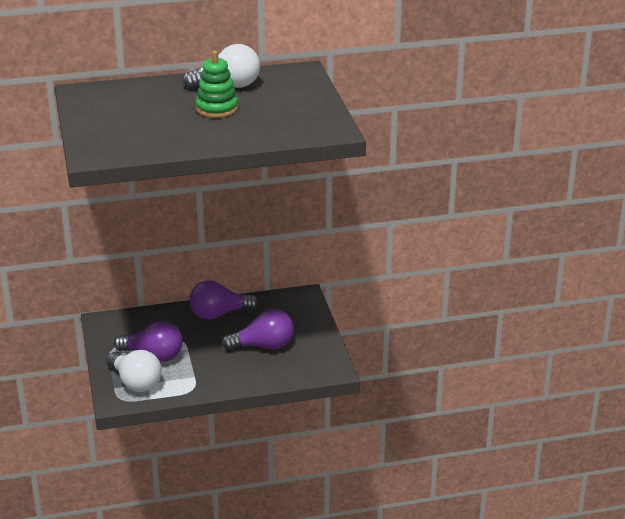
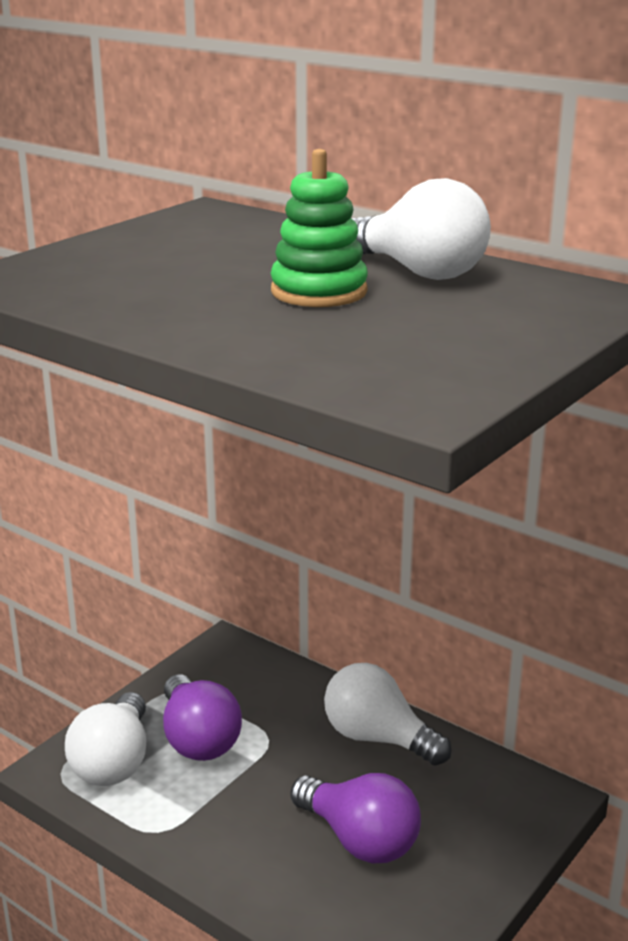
camera: 50 degrees right, 5 degrees down
purple light bulb [189,281,258,319] -> white light bulb [324,663,452,766]

